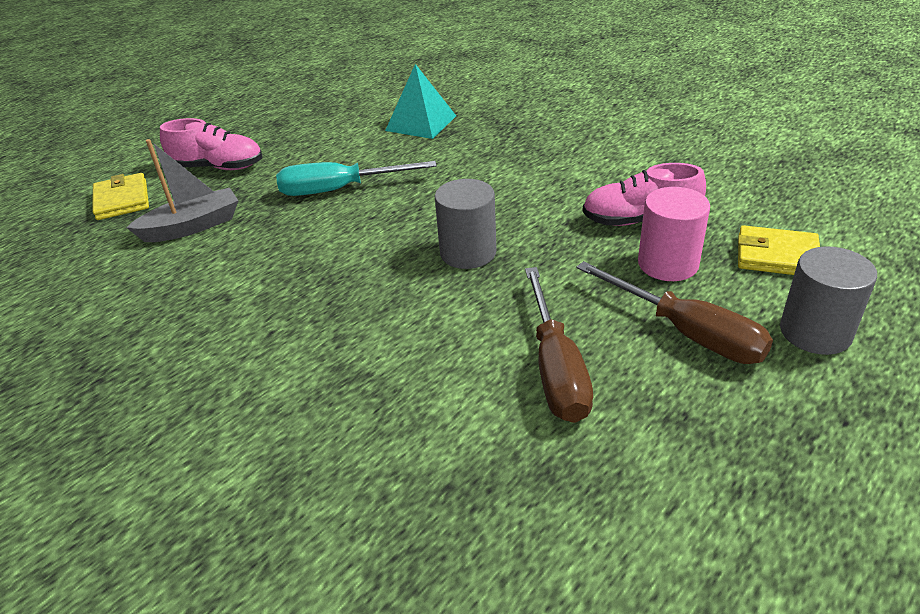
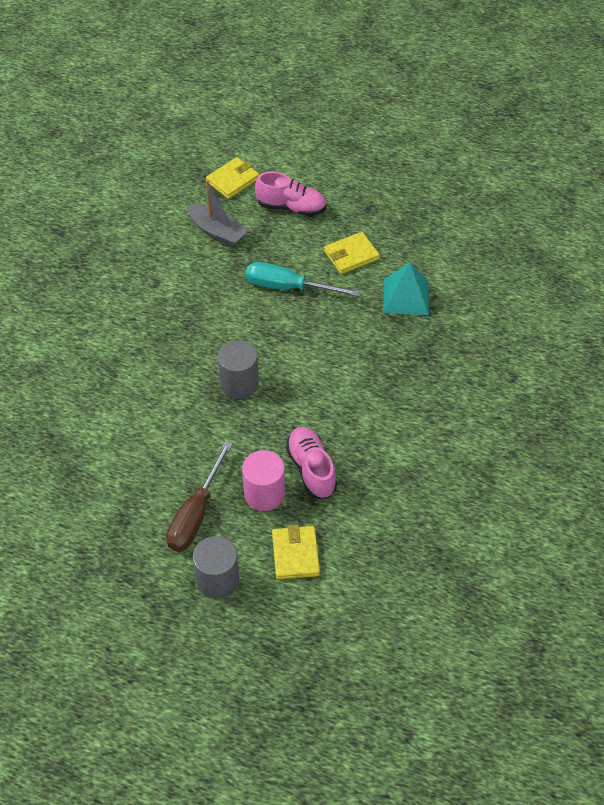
camera: 65 degrees right, 15 degrees up
pink shoe [160,118,262,170] -> pink shoe turned 60 degrees counterclockwise [255,172,326,216]
turquoise screwdriver [276,161,437,196] -> turquoise screwdriver turned 45 degrees counterclockwise [246,262,360,296]
brown screwdriver [525,267,593,423] -> none
none -> yellow wallet [324,232,380,274]

